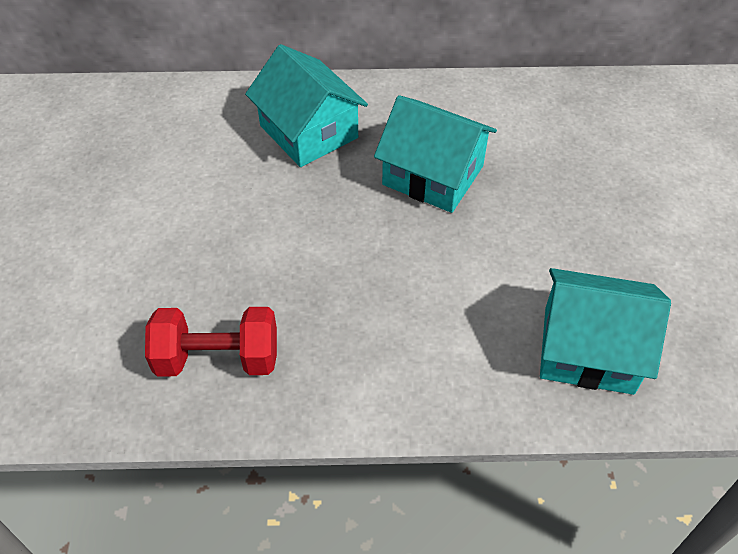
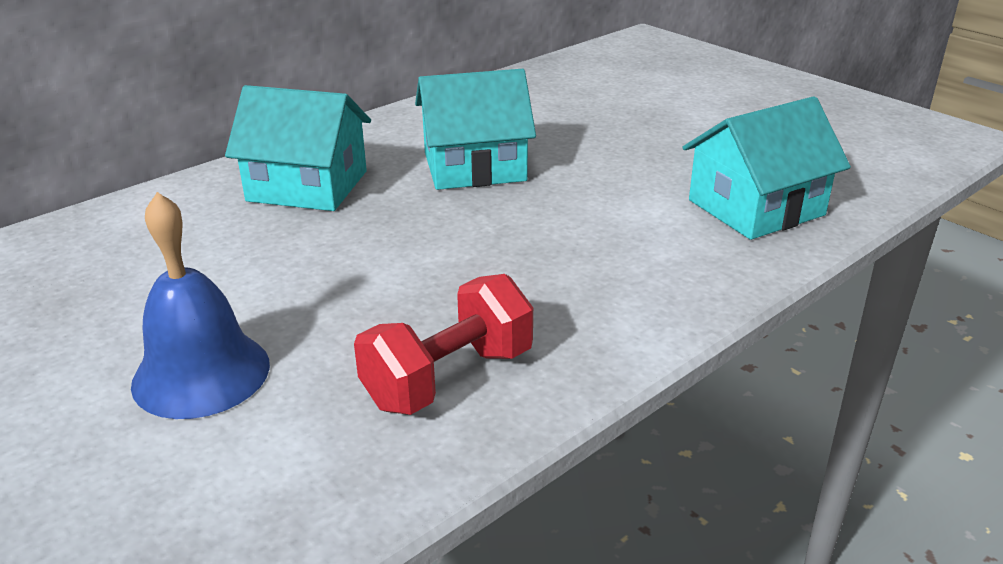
camera: 40 degrees left, 20 degrees down
none -> blue bell [131,192,270,419]

